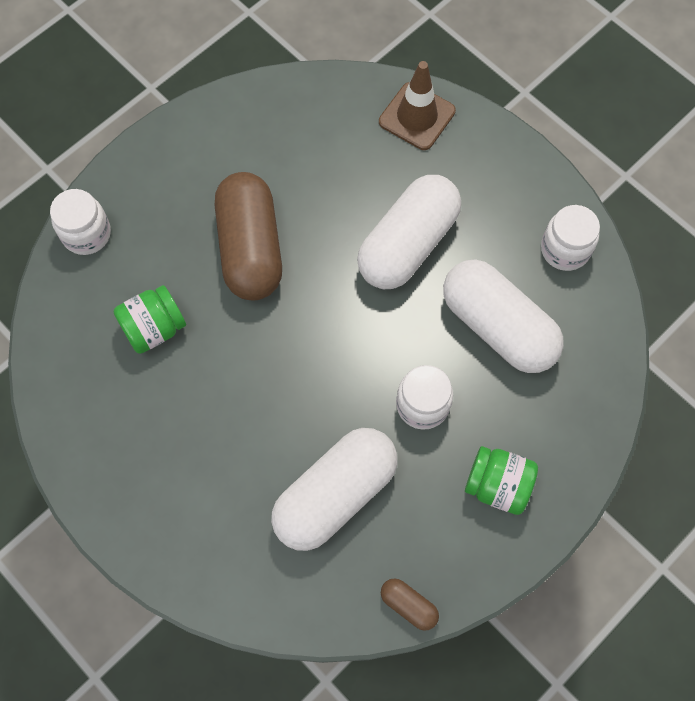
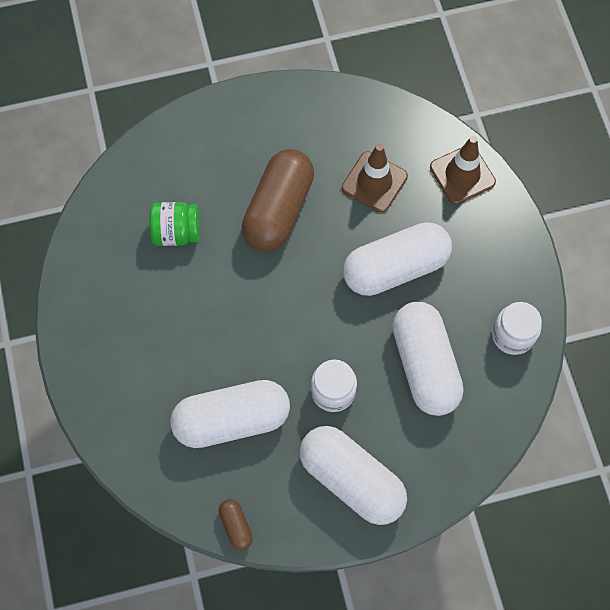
camera: 30 degrees right, 0 degrees up
white jar [50,189,111,255] -> none
green jar [465,446,538,515] -> white capsule [300,426,407,525]
none -> brown traffic cone [342,144,408,212]

